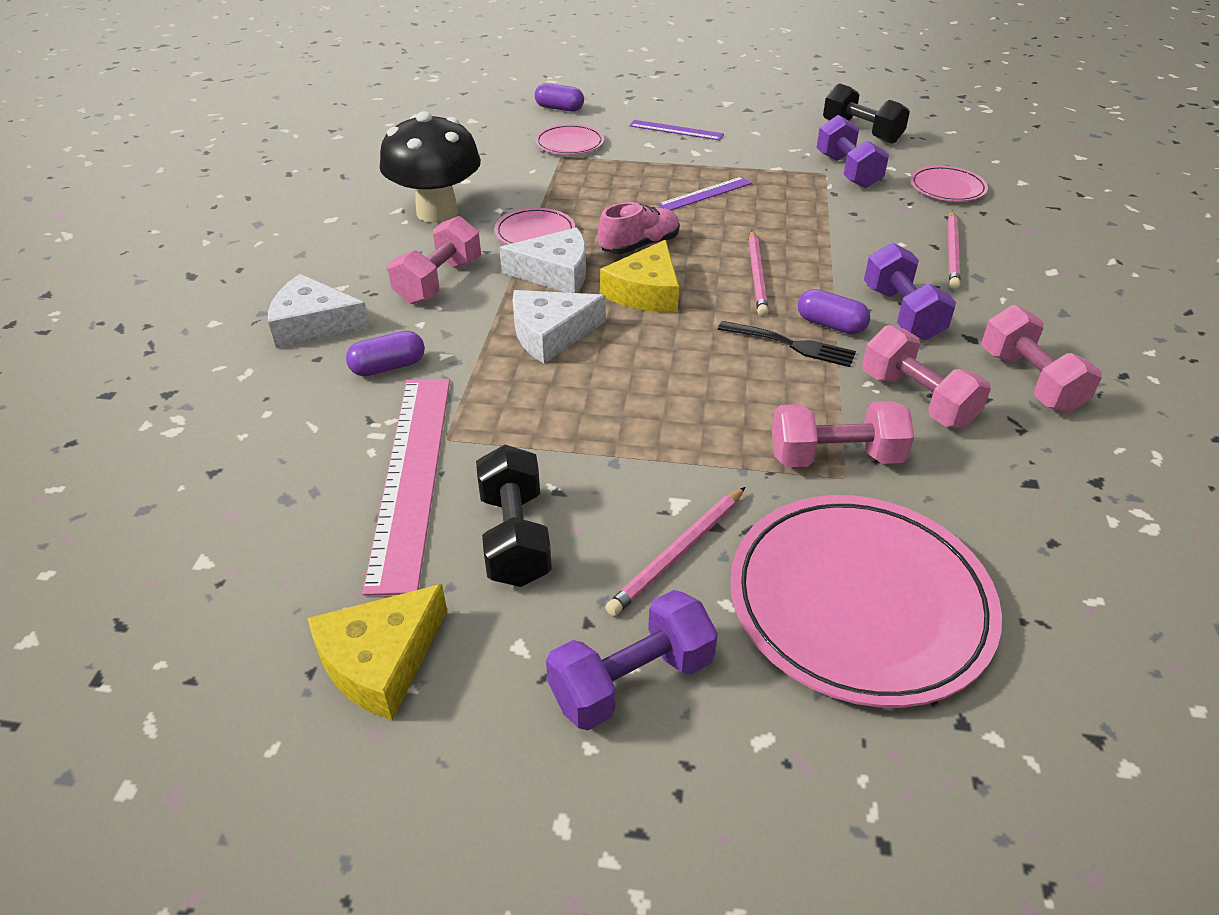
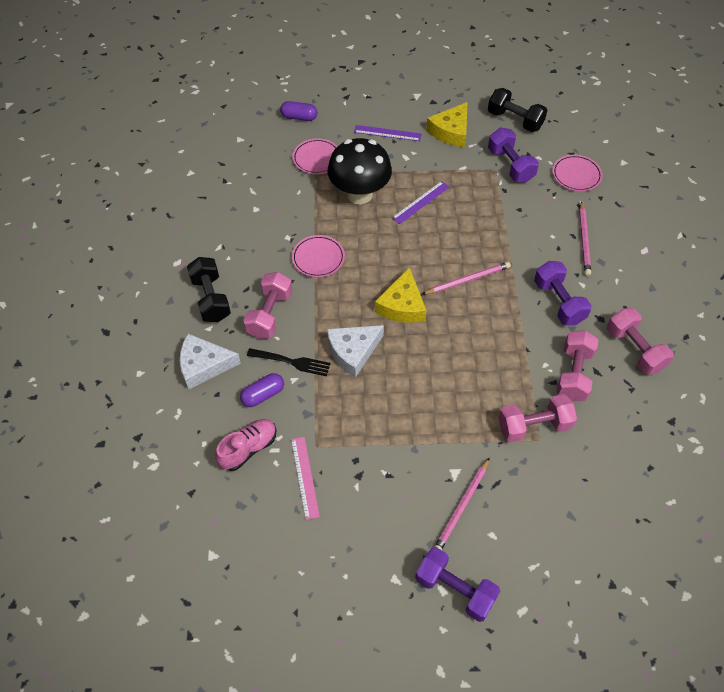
camera: 10 degrees left, 15 degrees up
yellow cheese [308,584,447,720] -> yellow cheese moved to [426,102,468,147]
pink ruler [362,379,450,596] -> pink ruler [291,437,320,520], size x0.52
black mushroom [380,111,481,223] -> black mushroom moved to [328,138,392,204]
black dumbbell [476,445,552,587] -> black dumbbell moved to [187,257,231,322]
white cheese [499,228,586,293] -> none
purple dumbbell [546,590,718,730] -> purple dumbbell turned 75 degrees clockwise [415,547,500,622]
pink shoe [598,202,680,254] -> pink shoe moved to [215,419,277,471]
black fork [718,321,856,367] -> black fork moved to [247,348,331,376]
pink plate [730,495,1002,708] -> none
pink pencil [748,230,768,317] -> pink pencil turned 105 degrees counterclockwise [422,262,511,294]
purple capsule [798,289,870,334] -> none
pink dumbbell [862,325,991,428] -> pink dumbbell turned 60 degrees clockwise [557,330,599,402]

